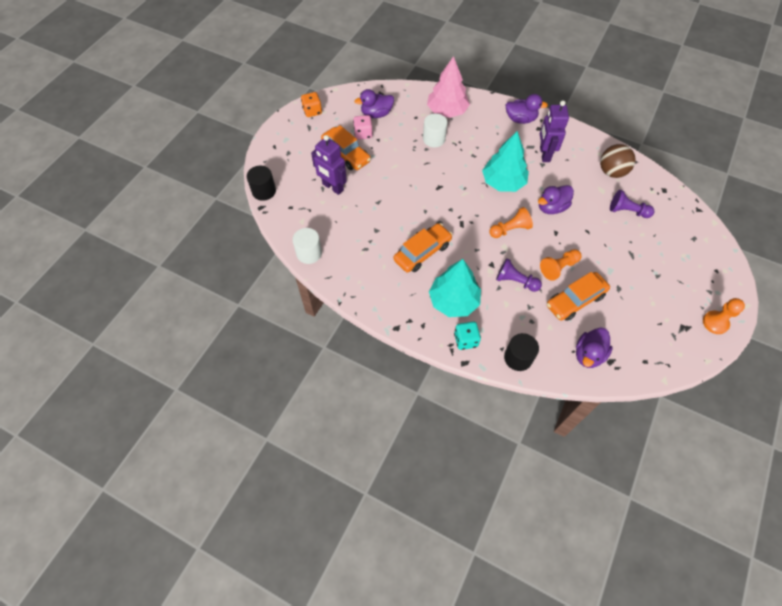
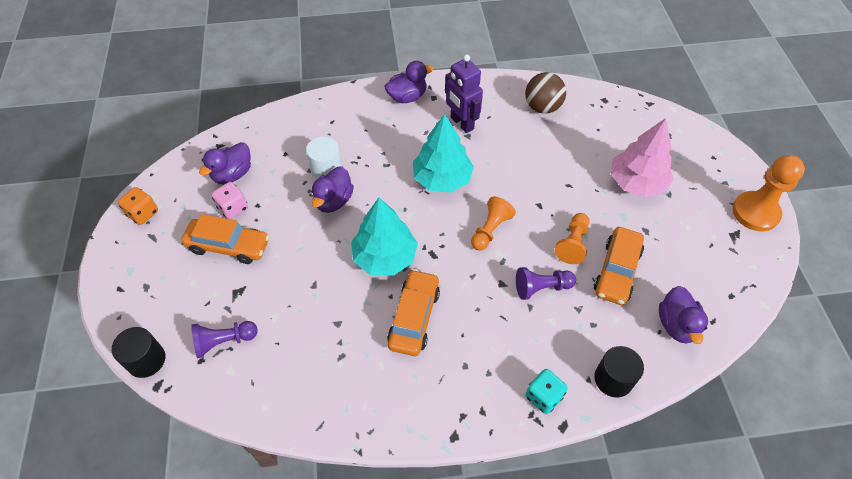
camera: 35 degrees left, 5 degrees down
white cylinder [292,228,322,264] -> none
purple robot [311,135,347,195] -> none
pink tree [427,56,470,118] -> pink tree moved to [611,118,674,197]
turquoise tree [429,259,481,317] -> turquoise tree moved to [351,198,418,276]
purple duck [538,185,574,214] -> purple duck moved to [312,166,354,213]
purple pawn [610,190,654,218] -> purple pawn moved to [191,321,258,358]
orange pawn [703,298,745,334] -> orange pawn [732,155,805,231], size x1.54

